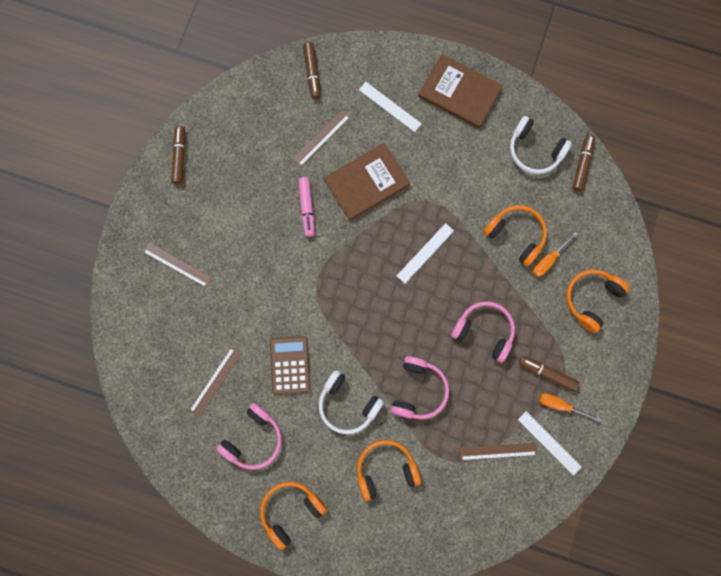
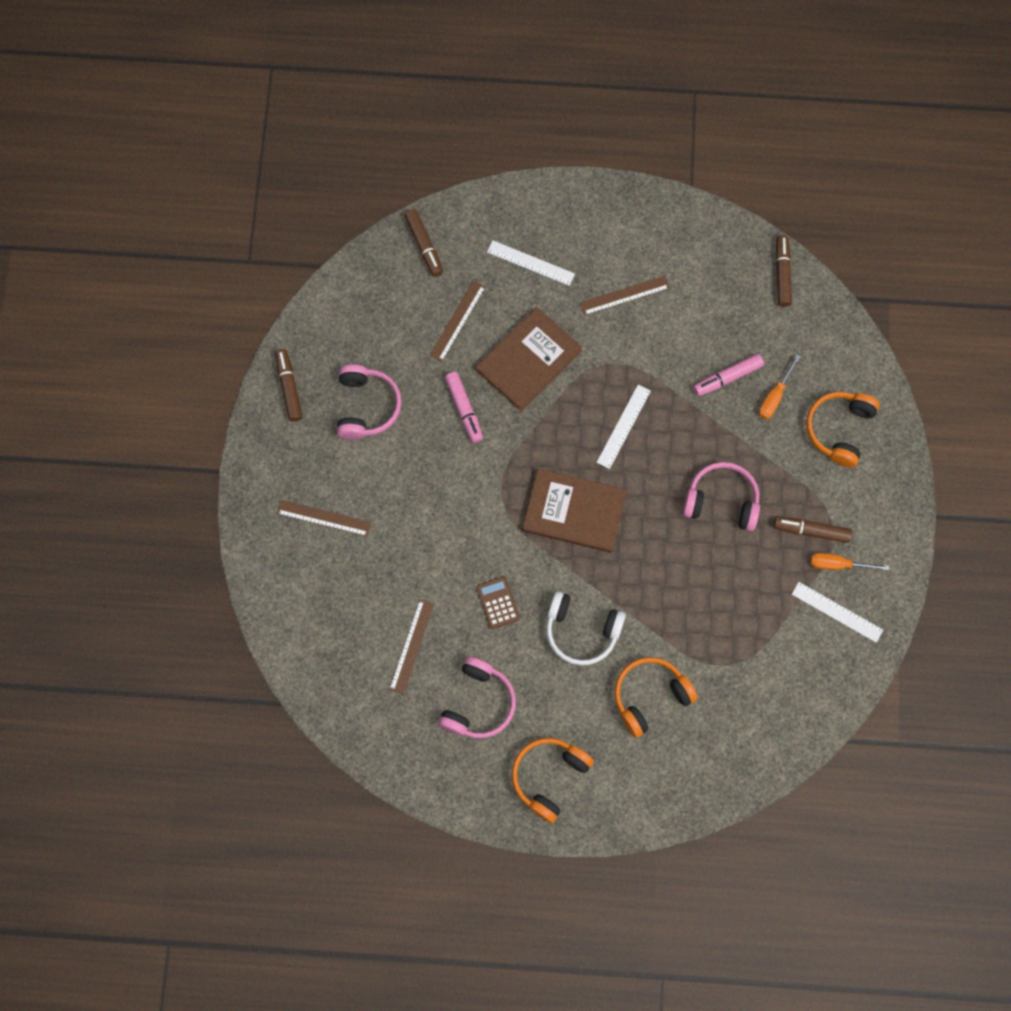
camera: 15 degrees left, 5 degrees down
brown calculator [270,336,310,395] -> brown calculator [476,576,520,629], size x0.66
pink headphones [391,356,449,419] -> pink headphones moved to [337,364,402,440]
brown book [418,54,503,129] -> brown book moved to [523,468,627,553]
brown ruler [460,443,537,460] -> brown ruler moved to [580,276,670,315]
orange headphones [484,205,547,267] -> pink marker [693,354,764,396]
white headphones [510,116,572,174] -> none

